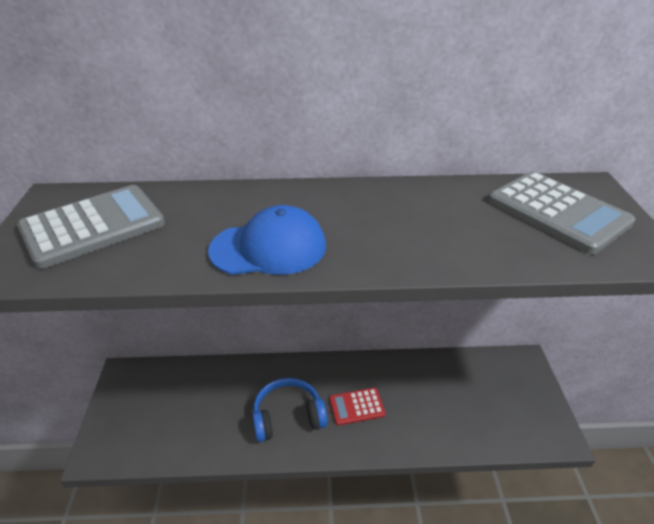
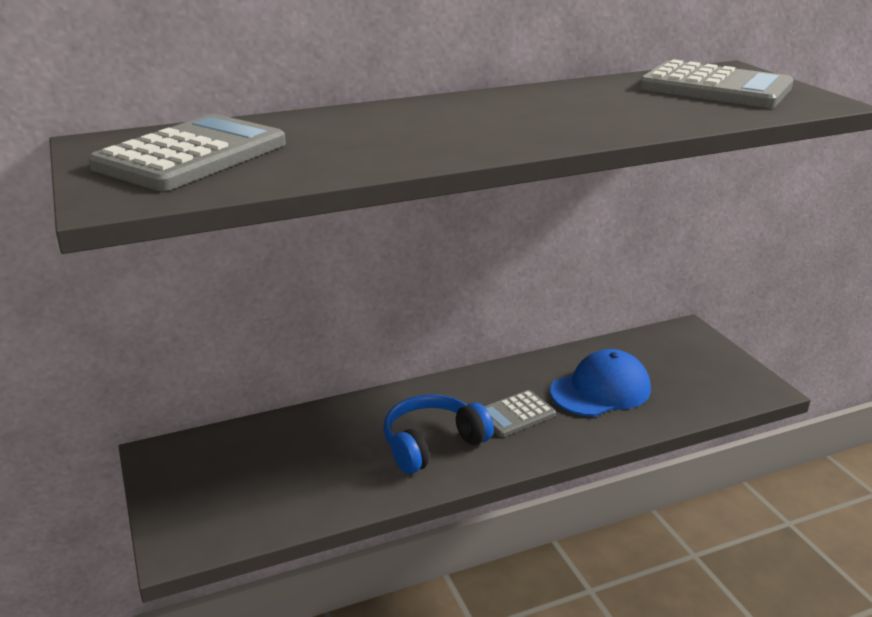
camera: 20 degrees left, 10 degrees down
blue cap [208,205,326,275] -> blue cap moved to [550,349,651,417]
red calculator [329,388,385,425] -> grey calculator [484,390,556,437]

